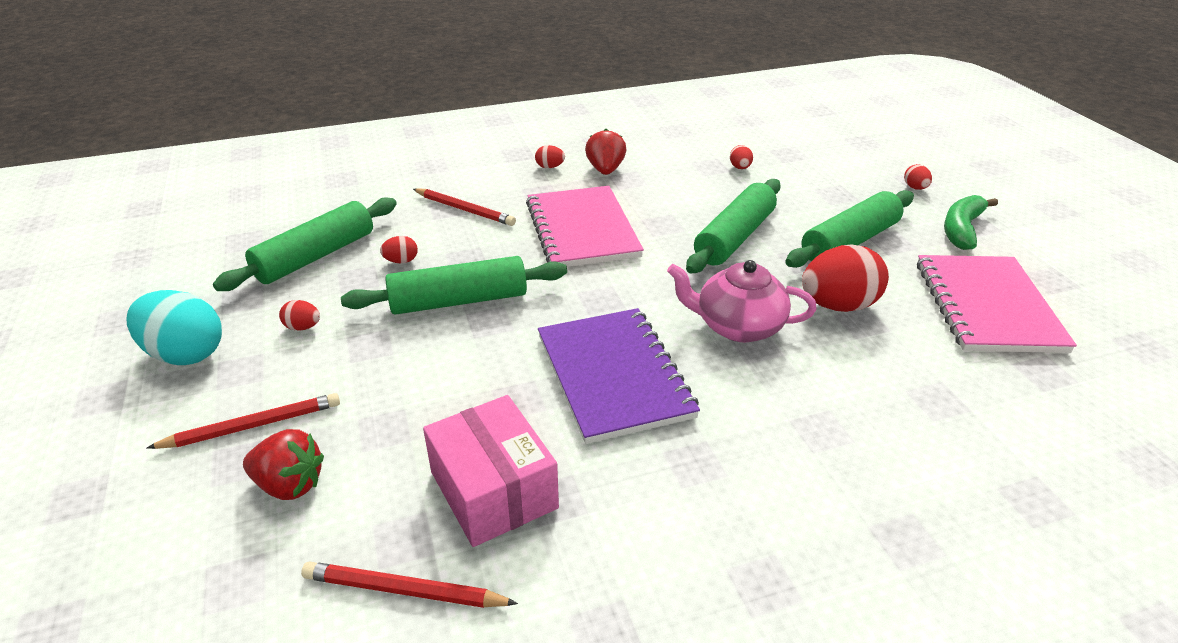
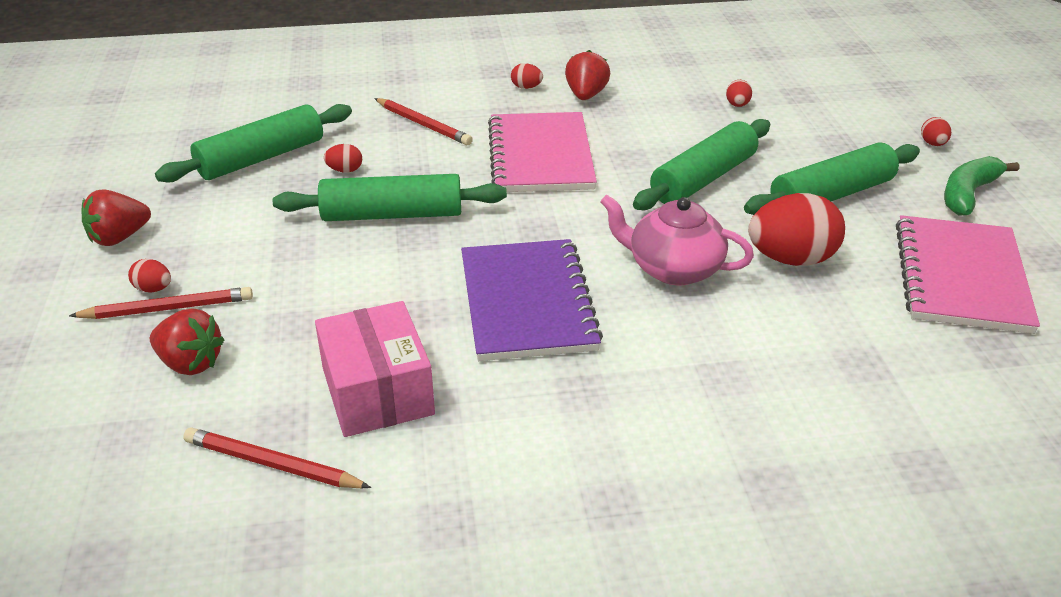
camera: 10 degrees right, 0 degrees up
turquoise egg [127,290,222,365] -> red strawberry [82,189,151,246]
red egg [279,300,320,331] -> red egg moved to [128,259,171,292]

